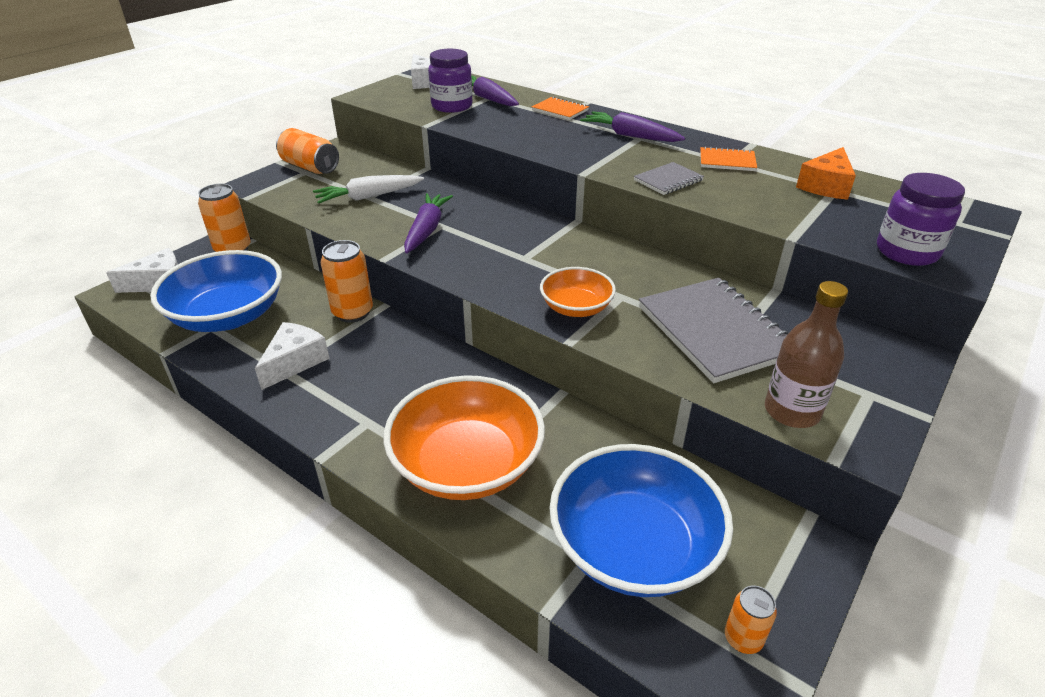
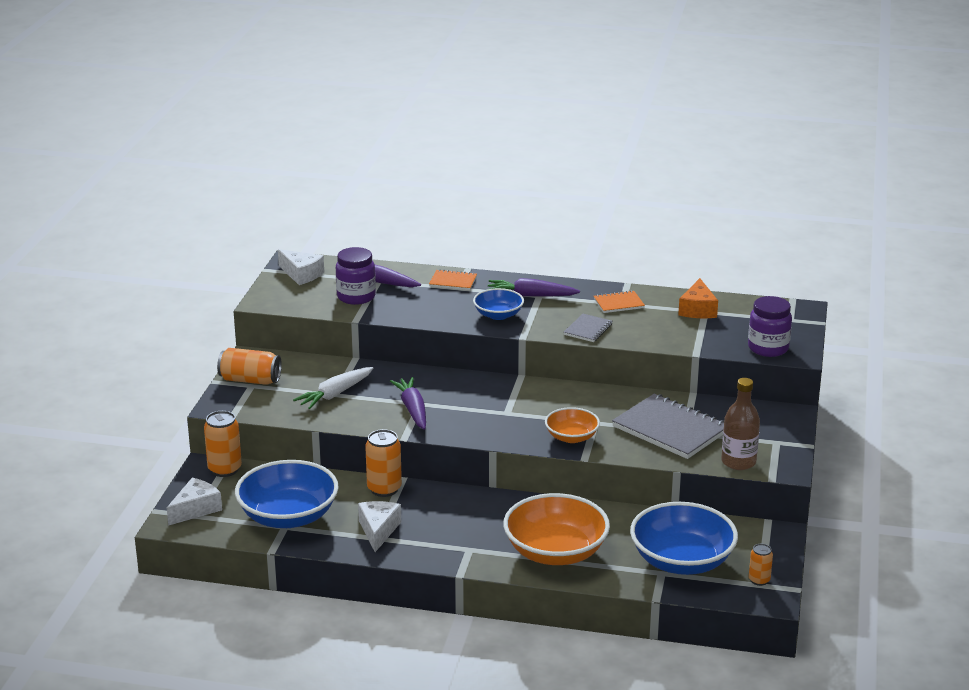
camera: 25 degrees left, 10 degrees down
none -> blue bowl [473,288,524,320]

